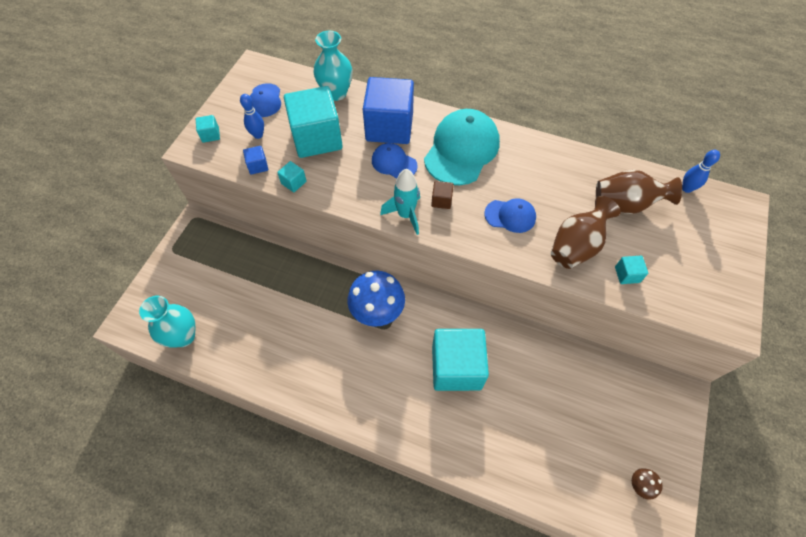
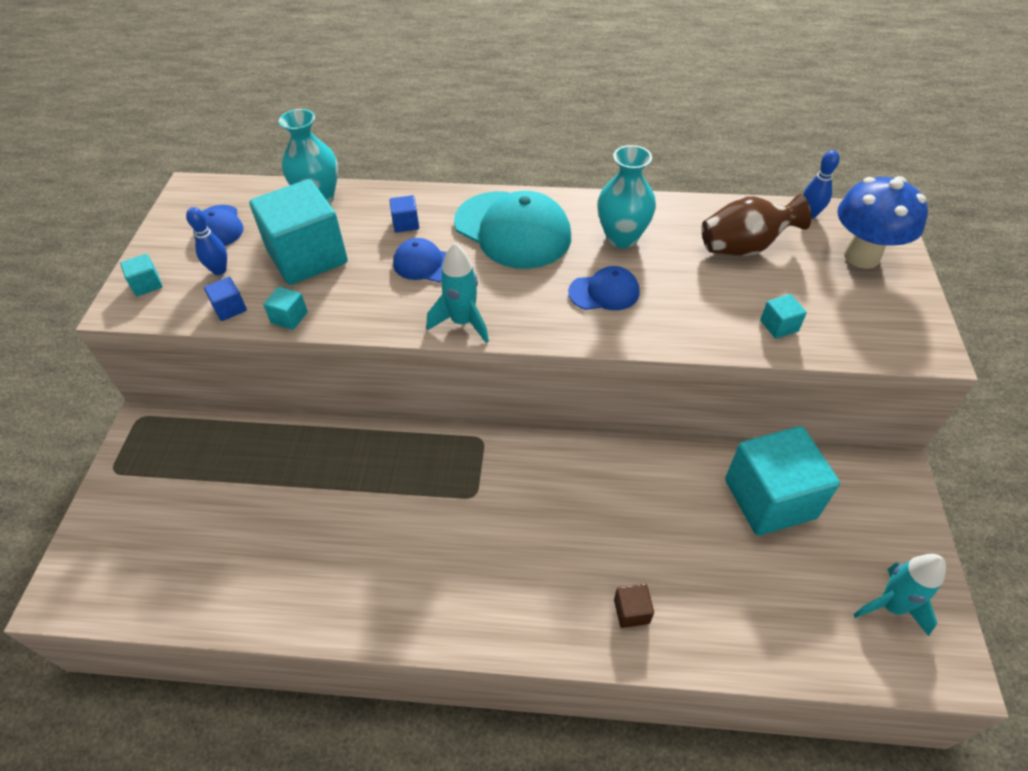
camera: 15 degrees left, 10 degrees down
turquoise vase [139,296,196,348] -> turquoise vase moved to [597,145,656,248]
blue mushroom [347,271,405,327] -> blue mushroom moved to [837,176,928,269]
blue cube [363,77,414,144] -> blue cube [389,195,419,233], size x0.40
turquoise cap [424,109,500,185] -> turquoise cap turned 120 degrees clockwise [454,191,571,269]
brown cube [431,181,454,209] -> brown cube moved to [614,583,654,628]
turquoise cube [432,329,489,391] -> turquoise cube moved to [725,426,840,536]
brown vase [551,196,621,269] -> none
brown mushroom [632,468,663,500] -> turquoise rocket [853,554,946,636]

